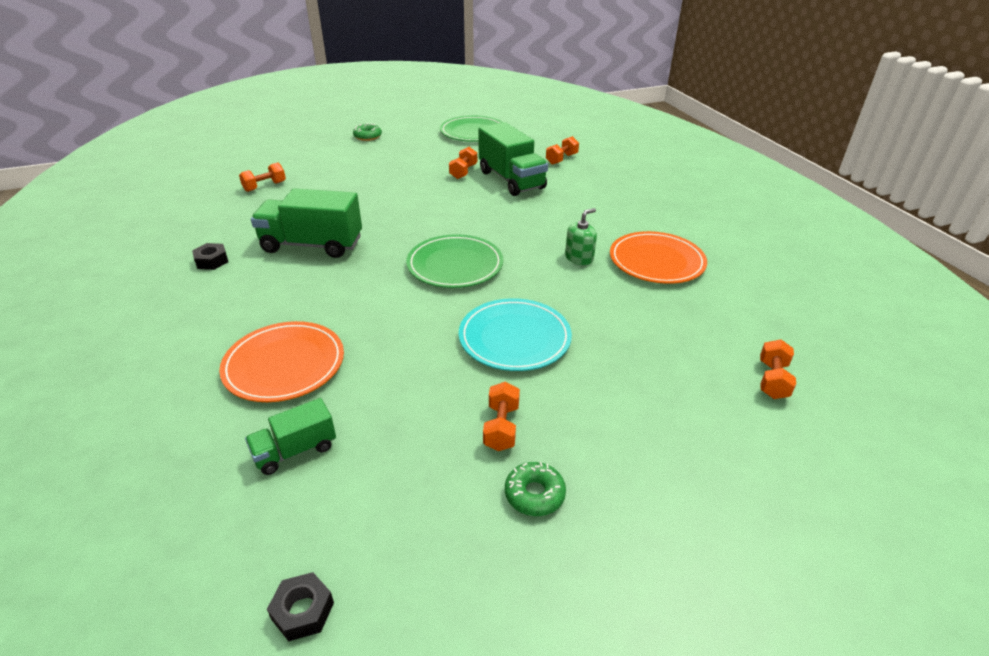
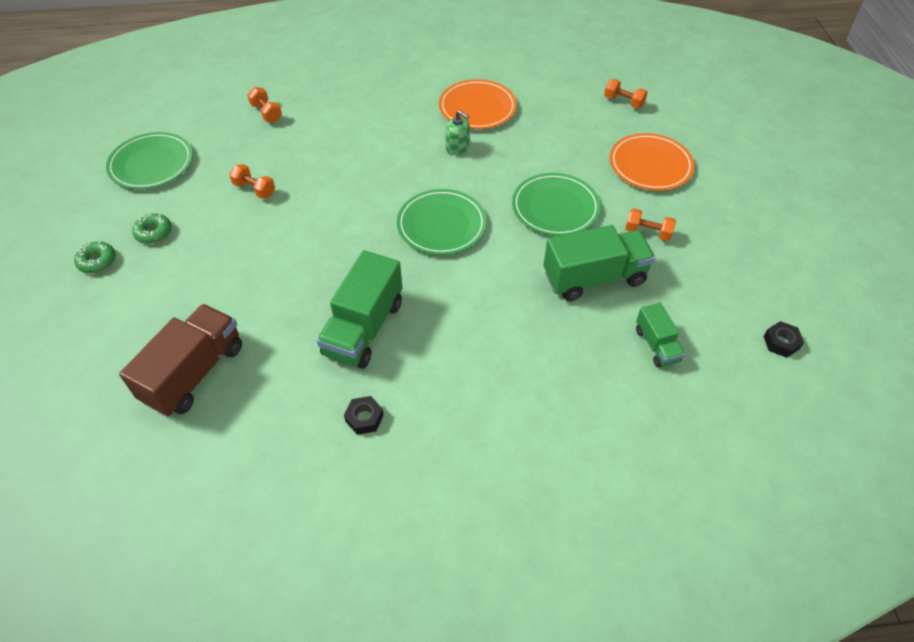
camera: 75 degrees left, 15 degrees up
orange plate [219,321,344,402] -> orange plate moved to [610,133,695,191]
orange dumbbell [239,162,286,192] -> brown truck [119,304,242,417]
turquoise plate [459,298,572,371] -> green plate [512,173,601,236]
green truck [478,122,548,196] -> green truck moved to [544,225,655,301]
green donut [505,462,566,516] -> green donut moved to [132,213,172,244]
green soap dispenser [565,208,597,265] -> green soap dispenser turned 150 degrees clockwise [445,110,470,155]

